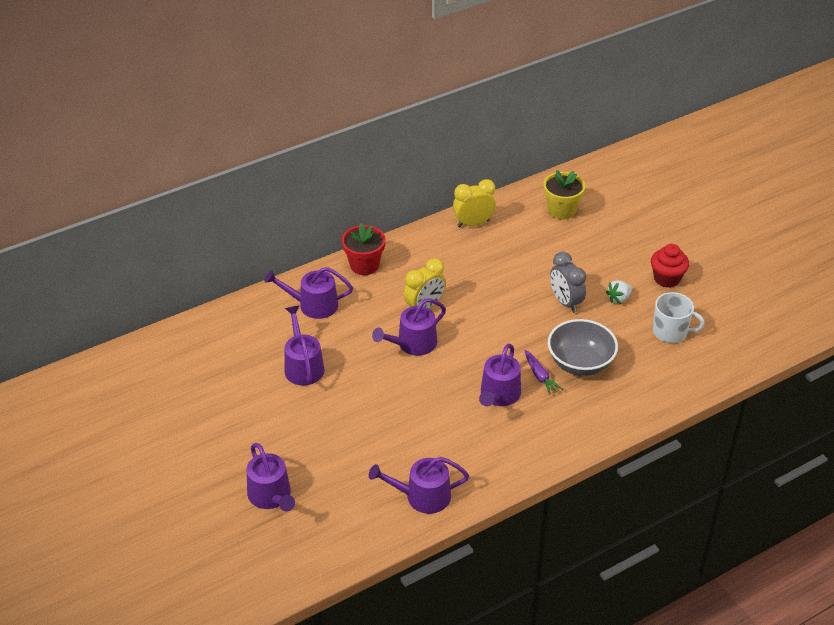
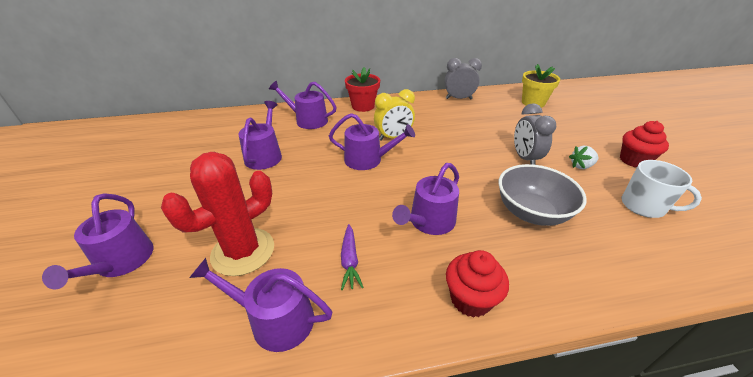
camera: 20 degrees right, 5 degrees down
purple watering can [372,299,446,356] -> purple watering can turned 150 degrees counterclockwise [329,113,415,170]
yellow clock [453,179,496,227] -> grey clock [444,58,482,99]
purple carrot [524,350,563,395] -> purple carrot moved to [341,224,364,290]
none -> red cactus [161,152,274,276]
none -> red cupcake [446,250,509,318]

